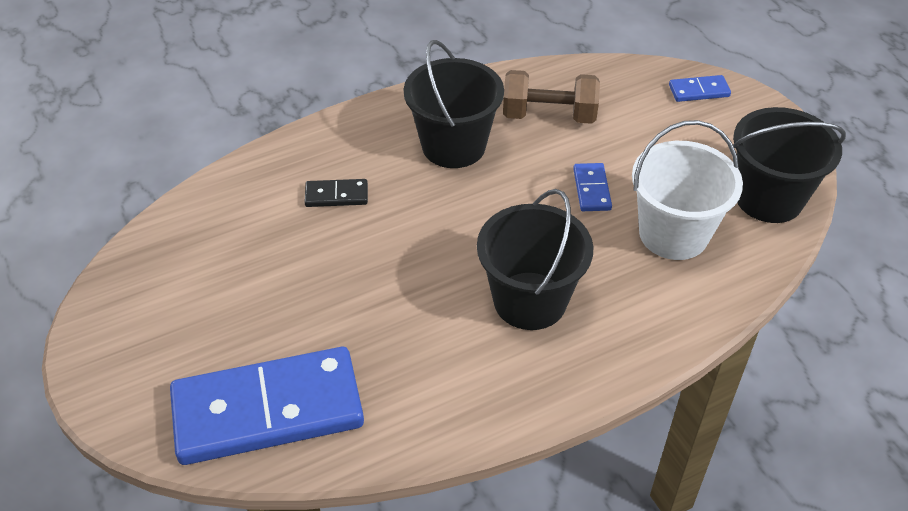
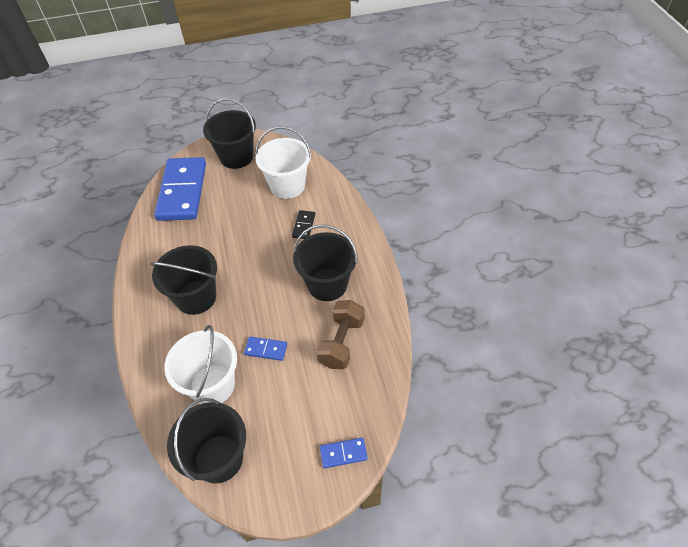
camera: 105 degrees right, 5 degrees up
blue domino [669,75,731,102] -> blue domino turned 75 degrees clockwise [320,438,368,468]
none -> black bucket [203,98,256,169]
none -> white bucket [255,126,311,199]

